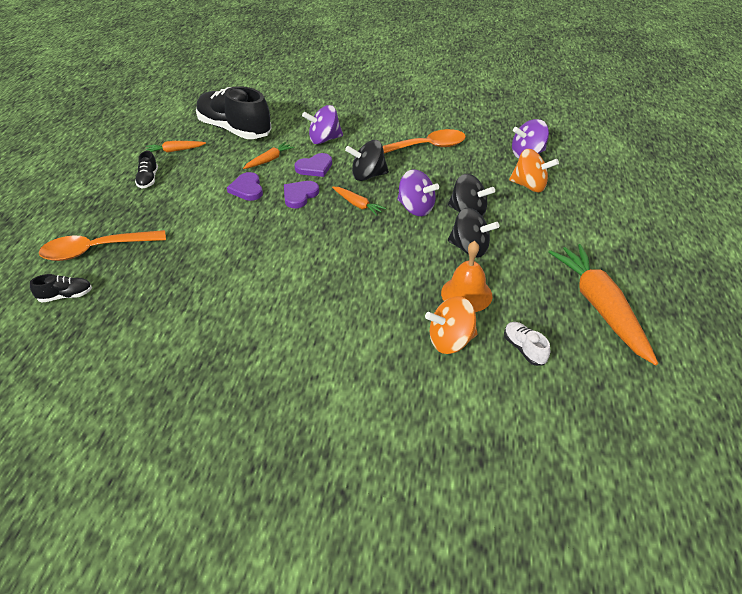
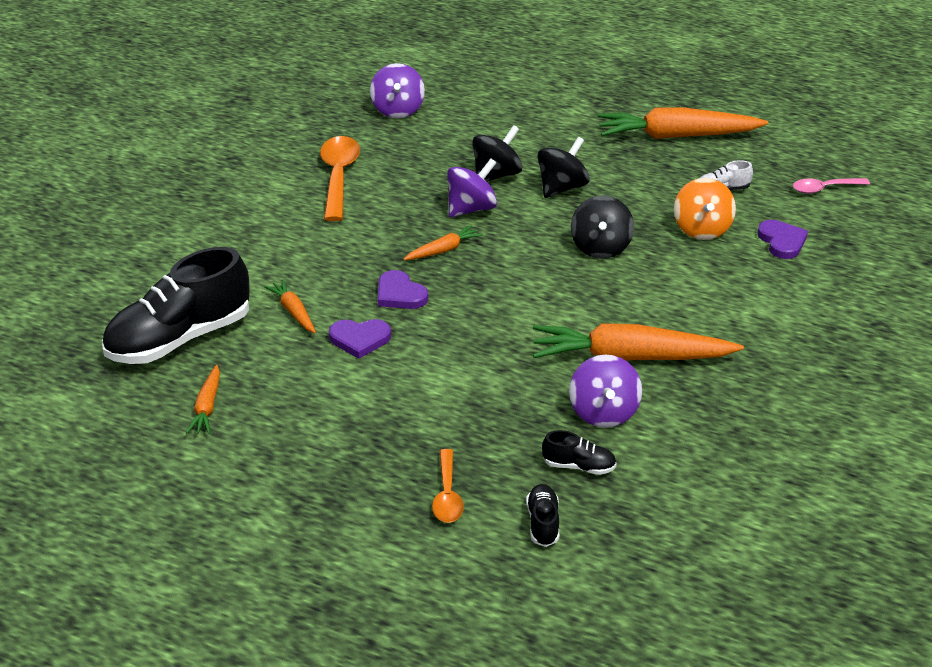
camera: 75 degrees left, 5 degrees down
orange spoon [39,230,166,261] -> orange spoon [432,449,464,523], size x0.58
black shoe [135,151,158,189] -> black shoe moved to [542,430,617,475]
purple heart [294,153,332,177] -> purple heart moved to [757,220,808,259]
purple spinning top [302,105,343,144] -> purple spinning top moved to [569,354,642,428]
black spinning top [345,140,389,181] -> black spinning top moved to [571,195,634,259]
orange bell [441,241,493,312] -> none
orange spinning top [509,149,559,192] -> none
none -> orange carrot [533,323,744,361]
none -> pink spoon [793,178,870,194]

